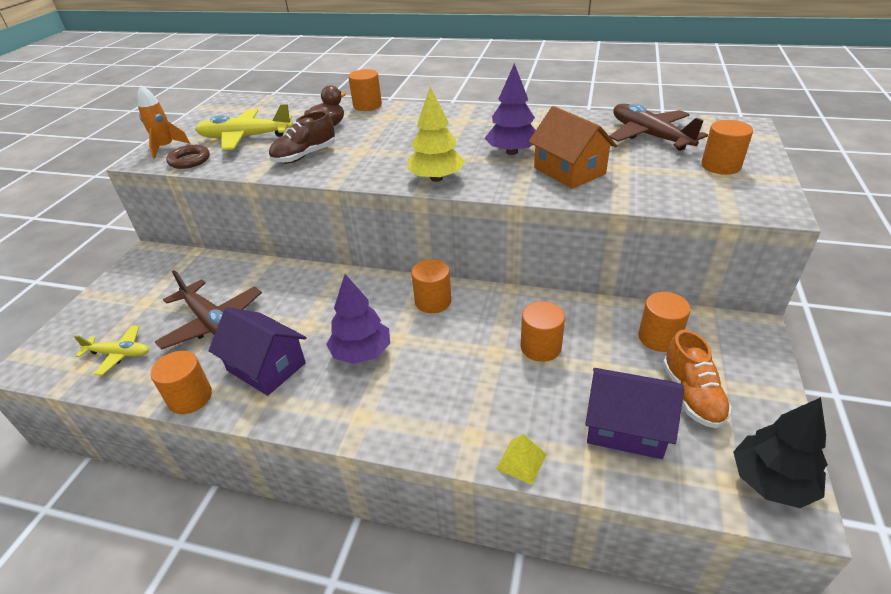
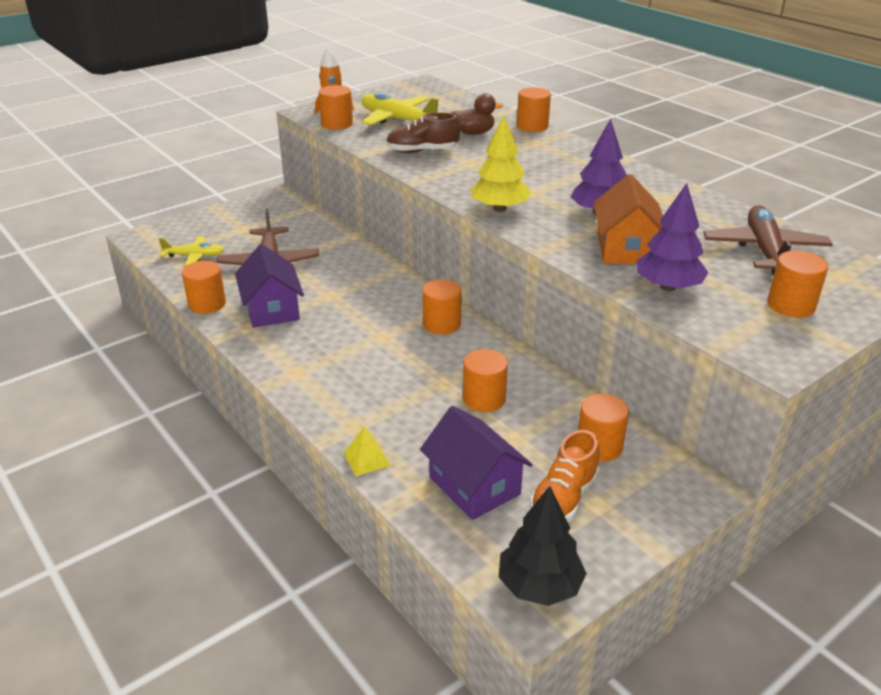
camera: 35 degrees right, 5 degrees down
yellow plane [74,325,149,376] -> yellow plane turned 45 degrees counterclockwise [159,236,224,266]
brown ring [166,145,210,169] -> orange cylinder [319,85,353,130]
purple tree [326,274,390,364] -> purple tree moved to [636,183,709,291]

